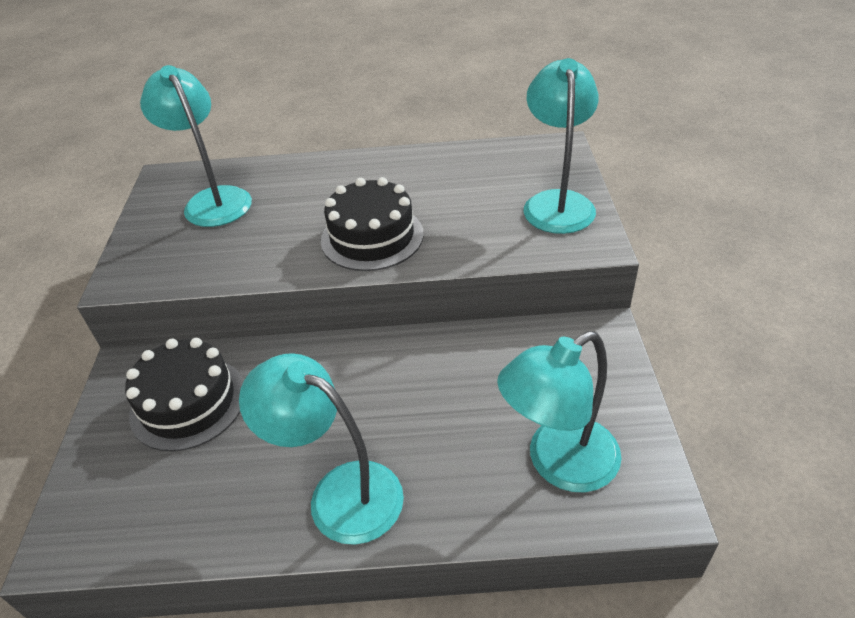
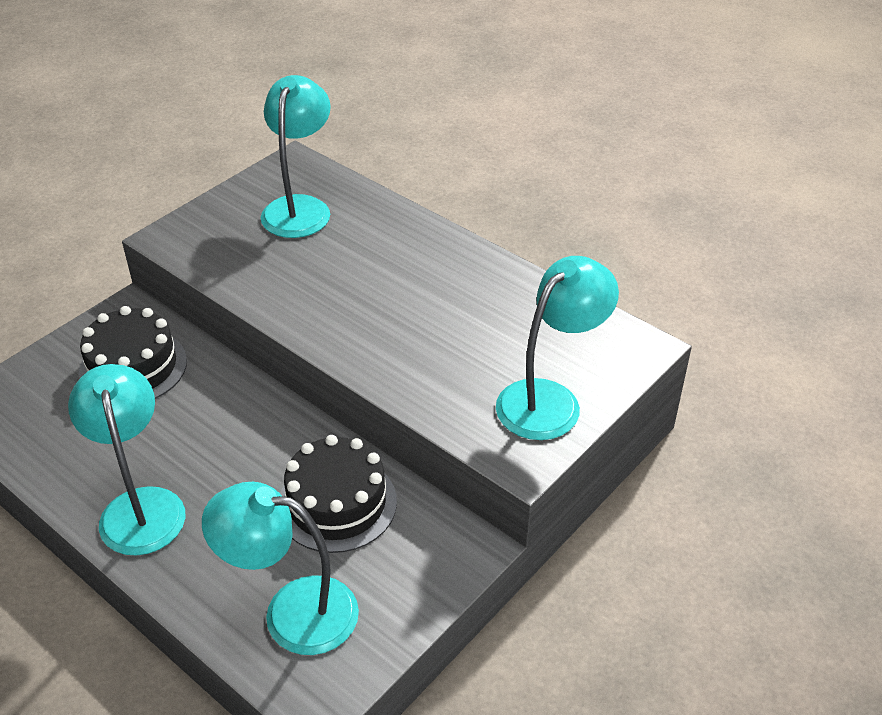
camera: 40 degrees right, 0 degrees up
black cake [321,177,424,271] -> black cake moved to [280,435,397,553]

